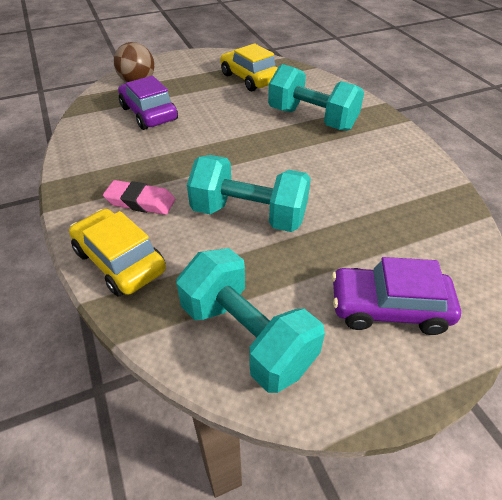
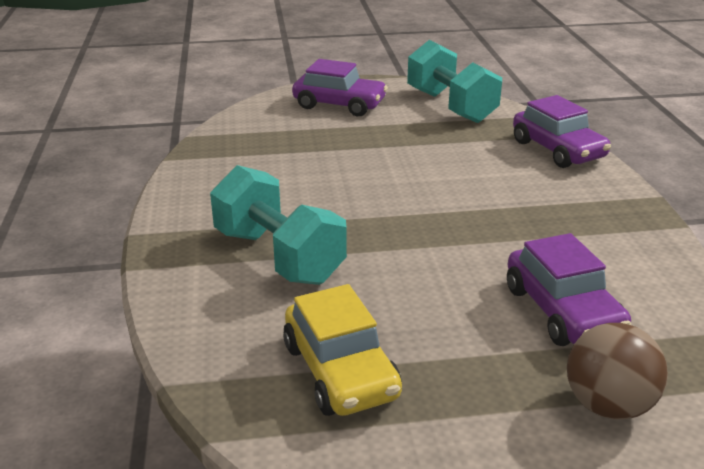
camera: 165 degrees left, 15 degrees down
yellow car [69,209,166,297] -> purple car [513,95,611,168]
pink eraser [103,180,175,215] -> none
turquoise dumbbell [187,155,311,232] -> none

